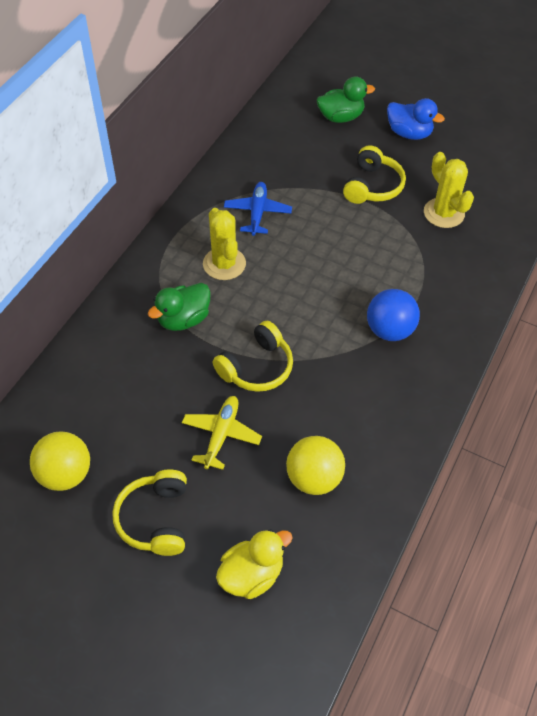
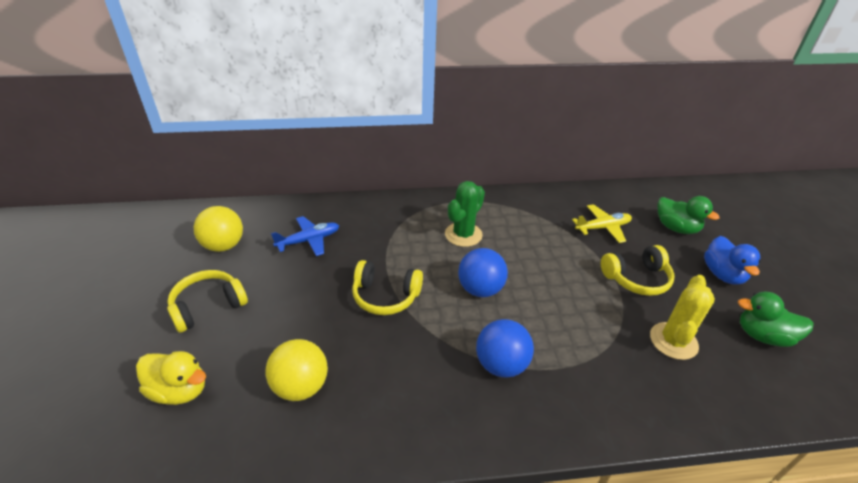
camera: 55 degrees right, 15 degrees down
green duck [148,283,210,331] -> green duck moved to [738,292,814,347]
yellow plane [182,396,262,470] -> yellow plane moved to [572,204,632,243]
yellow cactus [203,208,246,280] -> green cactus [445,181,485,247]
blue plane [224,182,292,236] -> blue plane moved to [271,216,339,256]
none -> blue ball [458,248,508,297]

